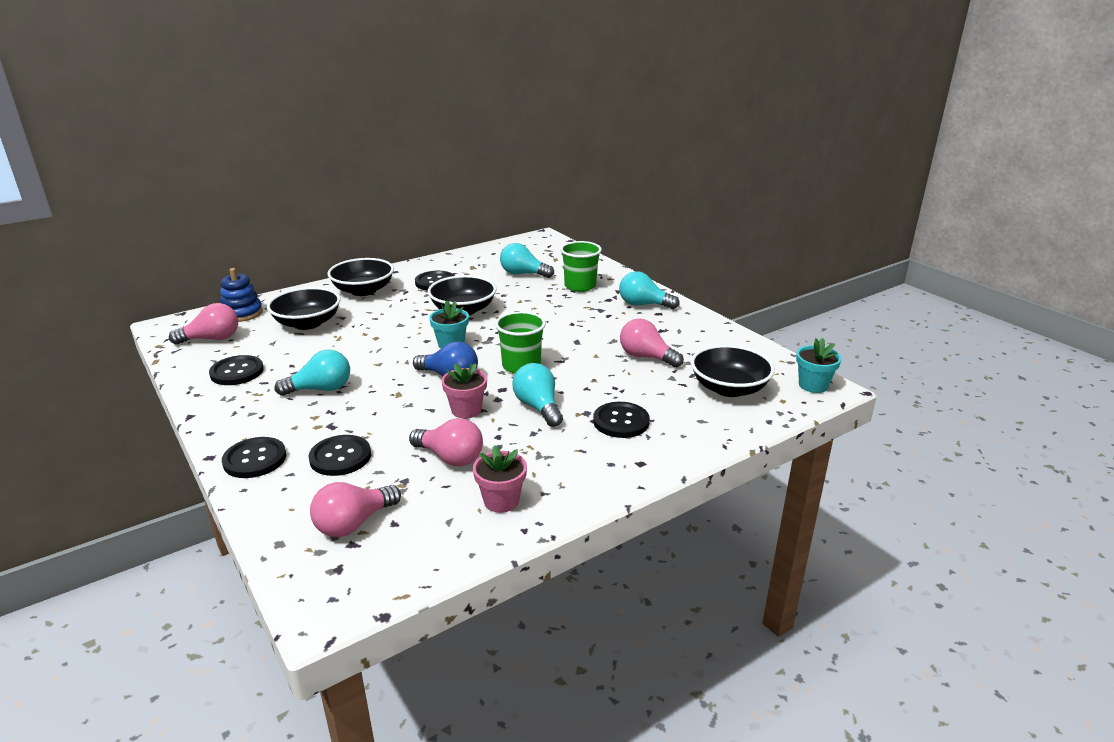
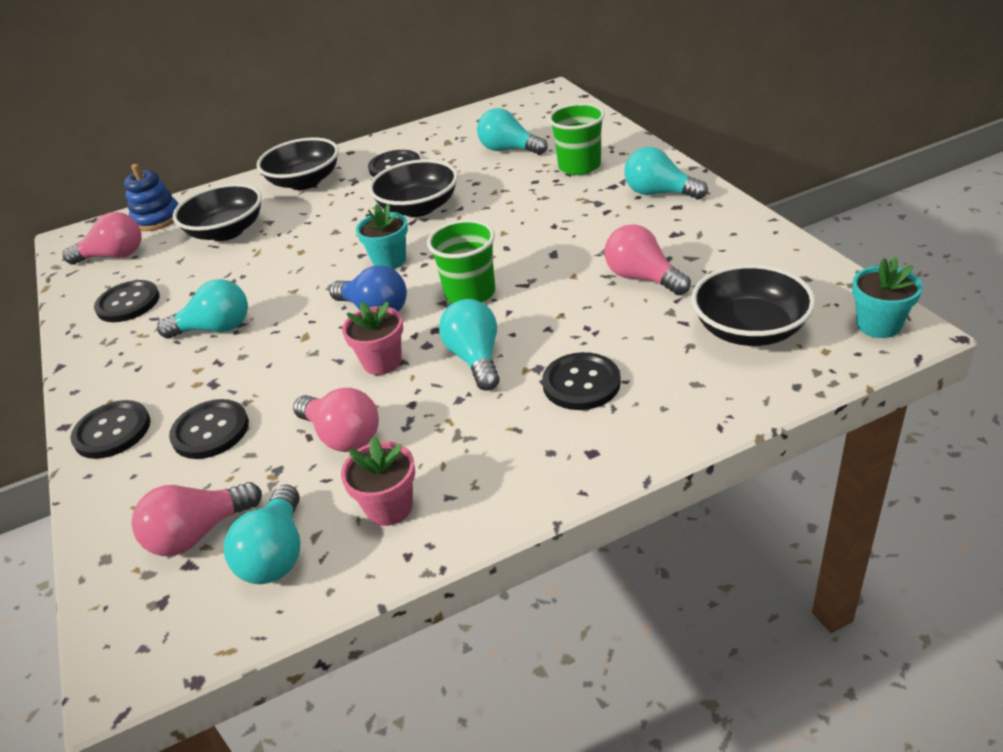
camera: 15 degrees right, 10 degrees up
none -> turquoise light bulb [224,485,300,584]

